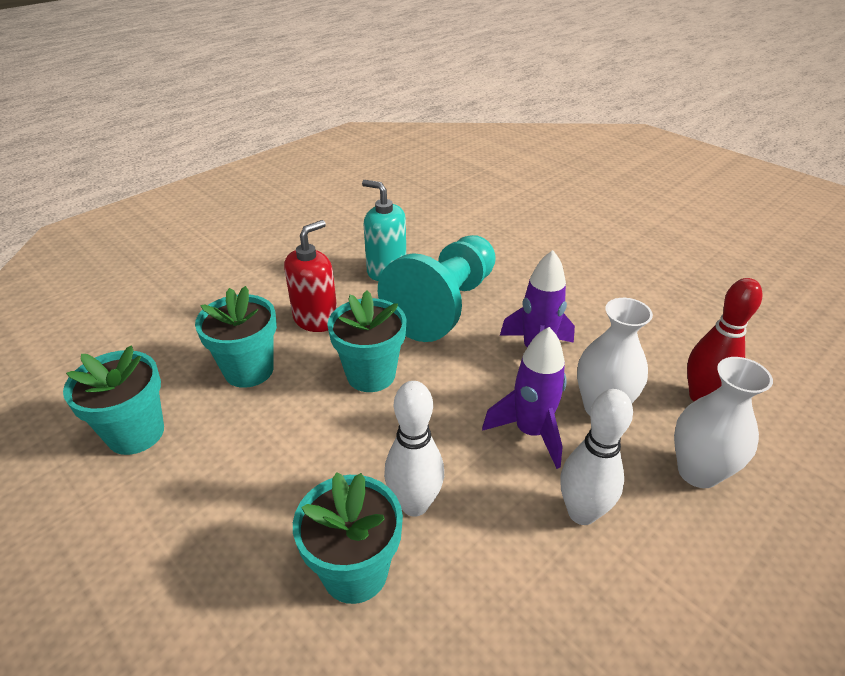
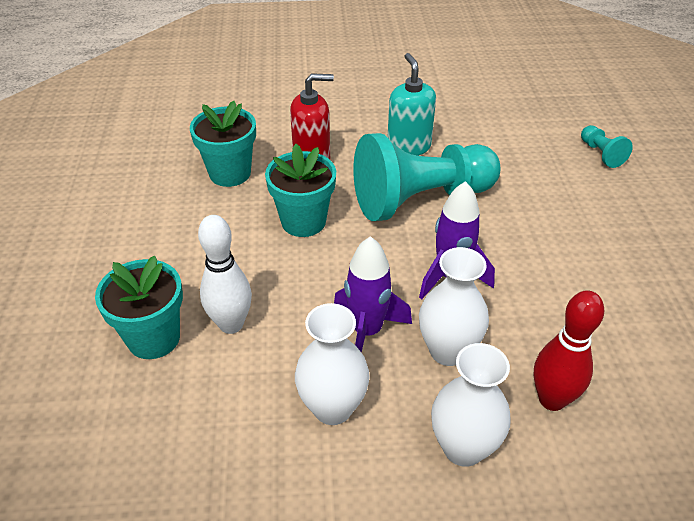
camera: 40 degrees right, 5 degrees up
turquoise flower pot [63,345,164,455] -> none
white bowling pin [560,389,633,525] -> white vase [295,303,370,425]
none -> turquoise pawn [581,125,633,168]

